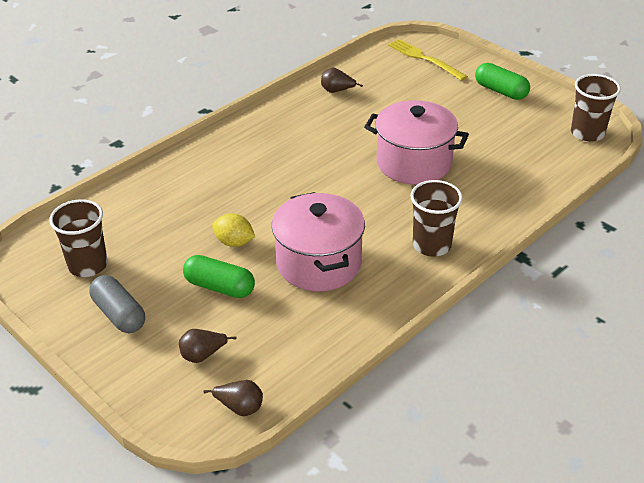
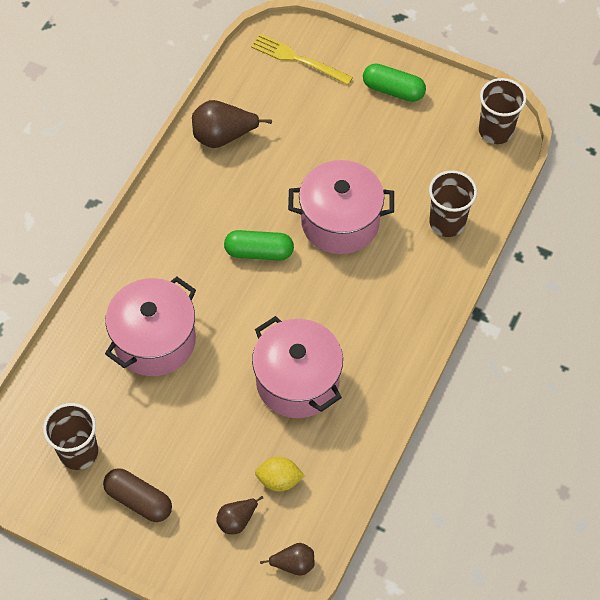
camera: 20 degrees left, 20 degrees up
grey capsule [89,275,145,333] -> brown capsule [103,468,172,522]
green capsule [183,255,255,298] -> green capsule moved to [224,230,294,261]
yellow lemon [212,213,255,247] -> yellow lemon moved to [255,457,305,491]
brown pear [321,68,363,93] -> brown pear [192,100,272,148], size x1.72
brown cup [410,180,463,256] -> brown cup moved to [429,170,477,237]
none -> pink pot [105,277,196,376]

